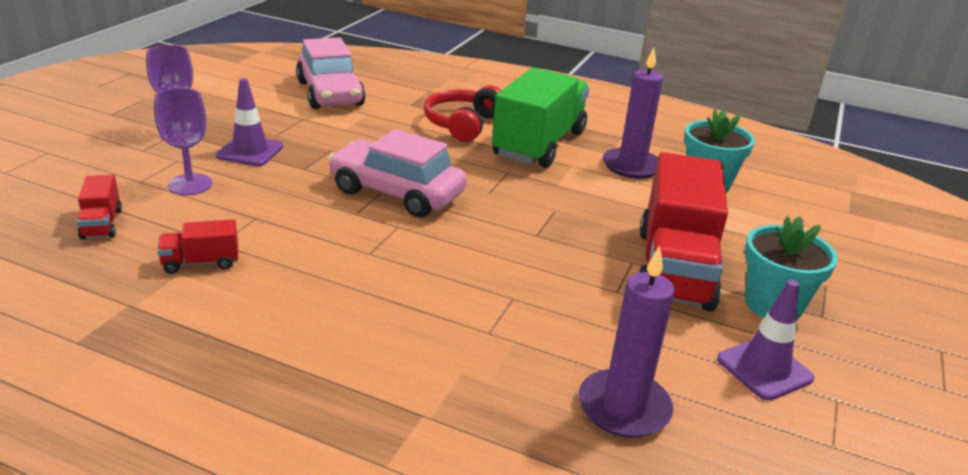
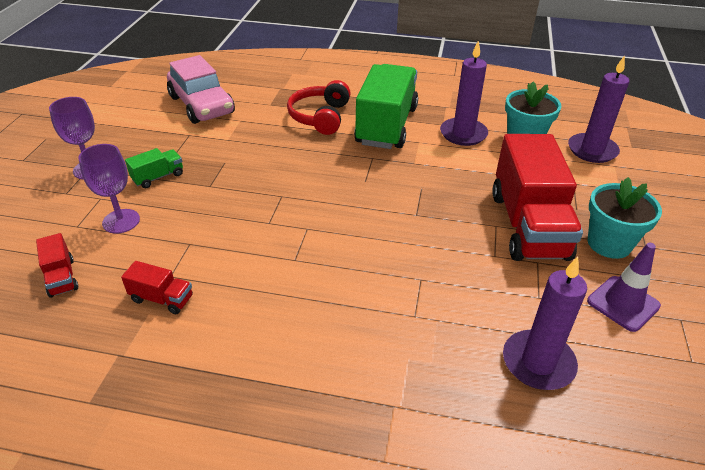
camera: 10 degrees left, 10 degrees up
red truck [157,219,238,274] -> red truck turned 135 degrees counterclockwise [121,261,193,314]
purple traffic cone [216,78,283,166] -> green truck [125,148,183,188]
pink car [328,129,467,218] -> none
none -> purple candle [568,55,629,163]

